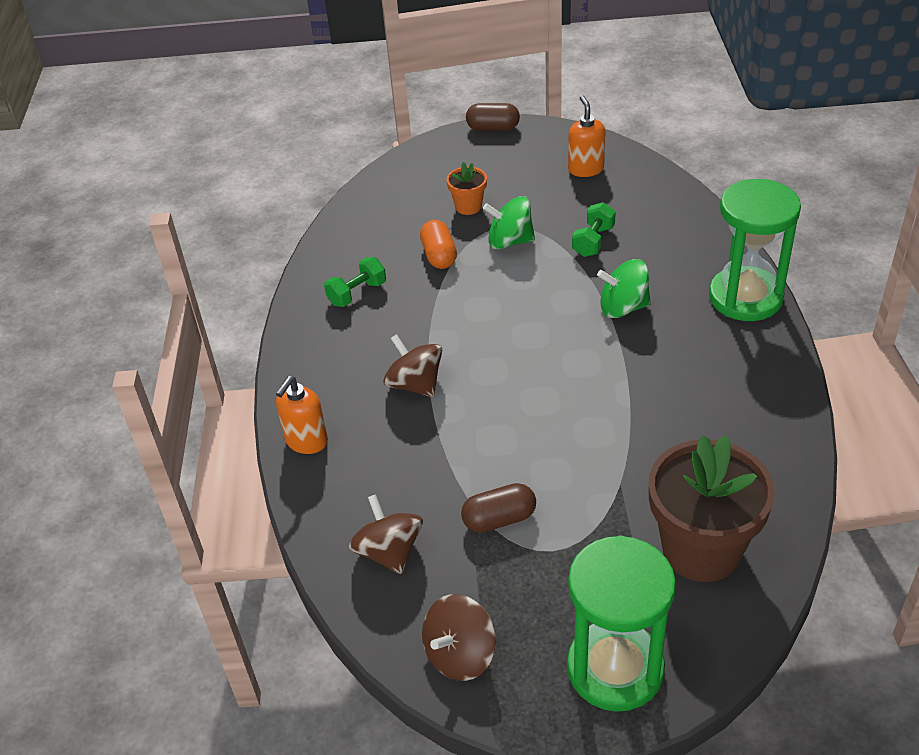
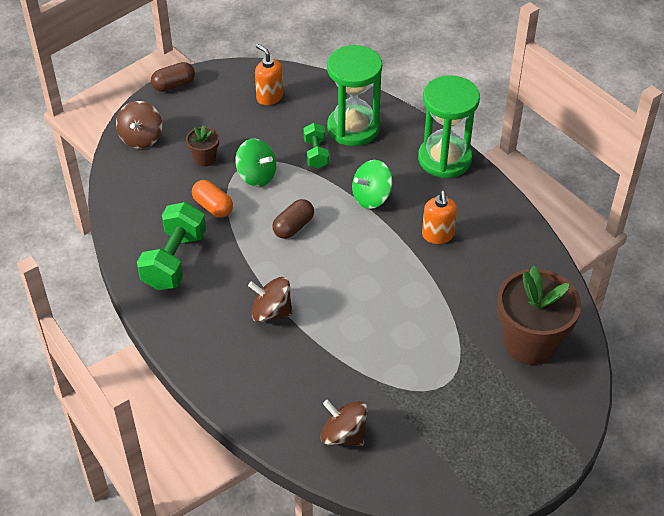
camera: 35 degrees left, 5 degrees up
orange soap dispenser [276,376,328,454] -> orange soap dispenser moved to [422,191,457,244]
green dumbbell [324,257,386,307] -> green dumbbell [137,202,206,290], size x1.78
brown spinning top [422,594,496,681] -> brown spinning top moved to [116,101,162,149]
orange flower pot [447,162,487,215] -> brown flower pot [186,125,219,167]
brown capsule [461,483,536,533] -> brown capsule moved to [272,199,314,239]
green spinning top [483,196,535,250] -> green spinning top turned 120 degrees counterclockwise [235,139,276,187]
green hourglass [567,536,676,712] -> green hourglass moved to [327,45,382,146]

